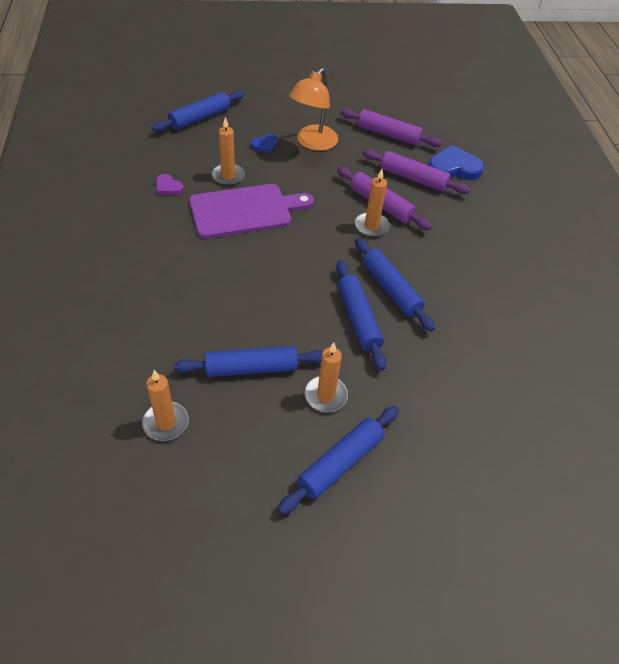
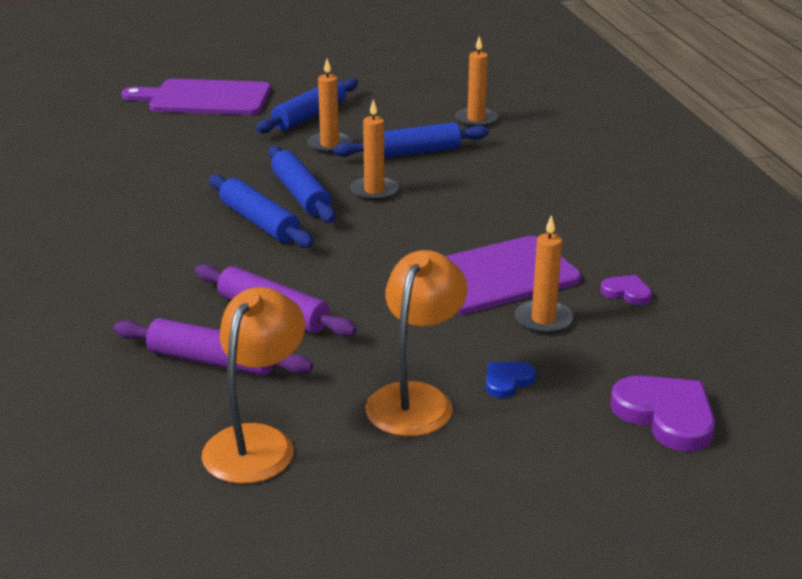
camera: 175 degrees right, 20 degrees down
blue rolling pin [152,90,244,132] -> purple heart [610,375,715,452]
purple rolling pin [340,108,442,147] -> orange lamp [201,287,305,484]
orange candle [355,169,389,237] -> orange candle moved to [350,99,399,201]
blue heart [428,145,484,180] -> none
none -> purple cutting board [121,79,271,115]

